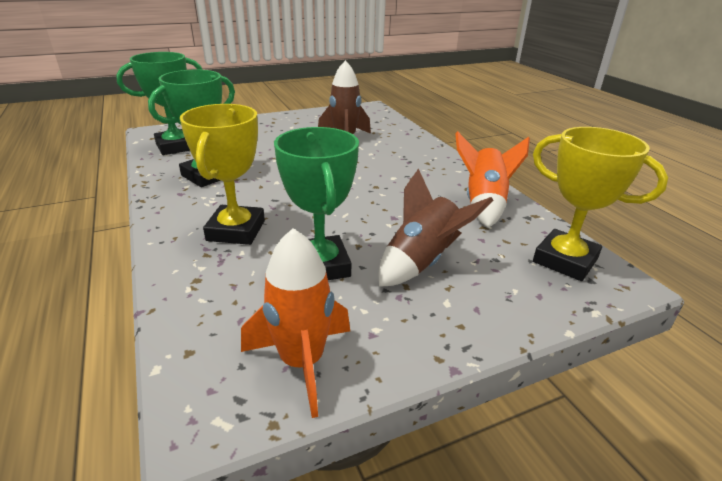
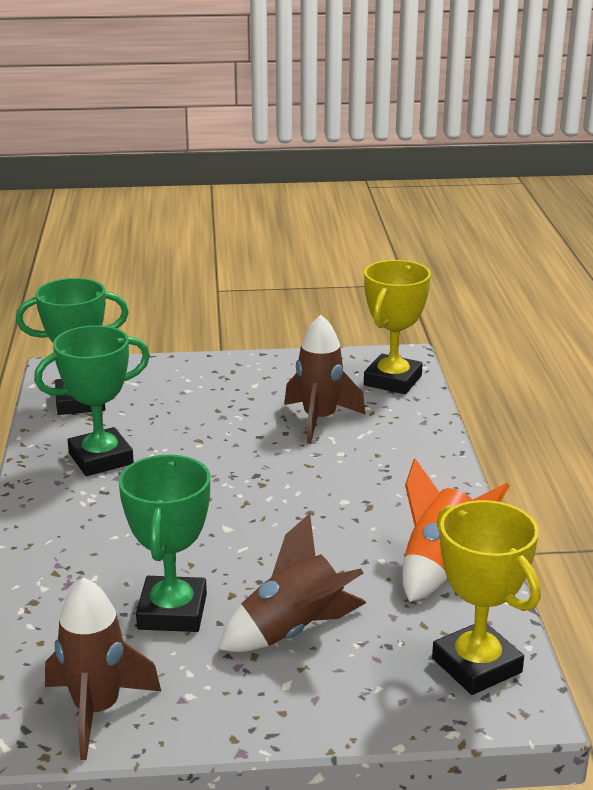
camera: 20 degrees right, 5 degrees down
yellow trophy [180,104,265,245] -> yellow trophy moved to [364,260,431,394]
orange rocket [241,228,350,418] -> brown rocket [45,578,161,760]

